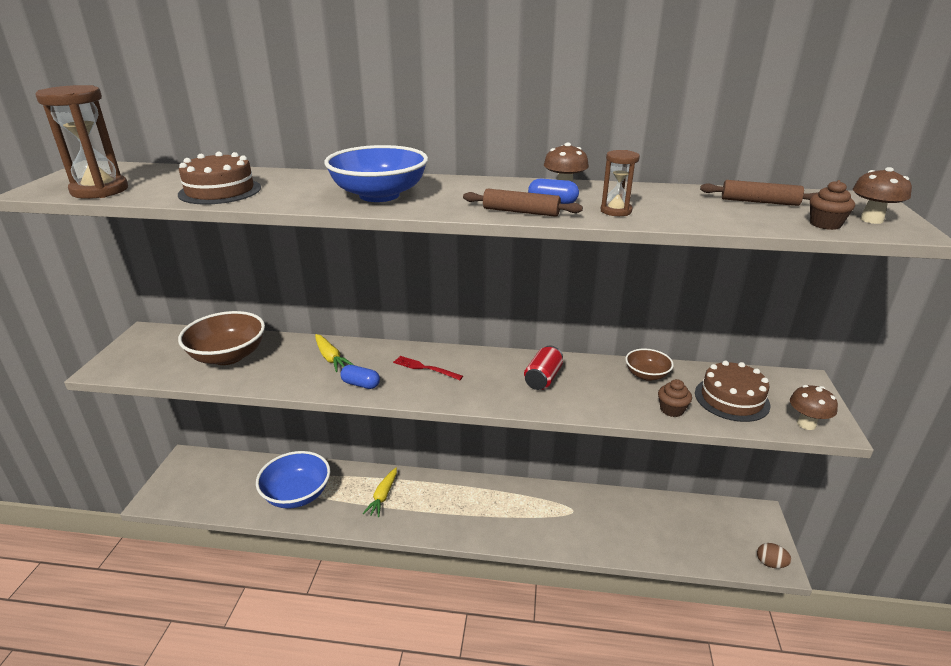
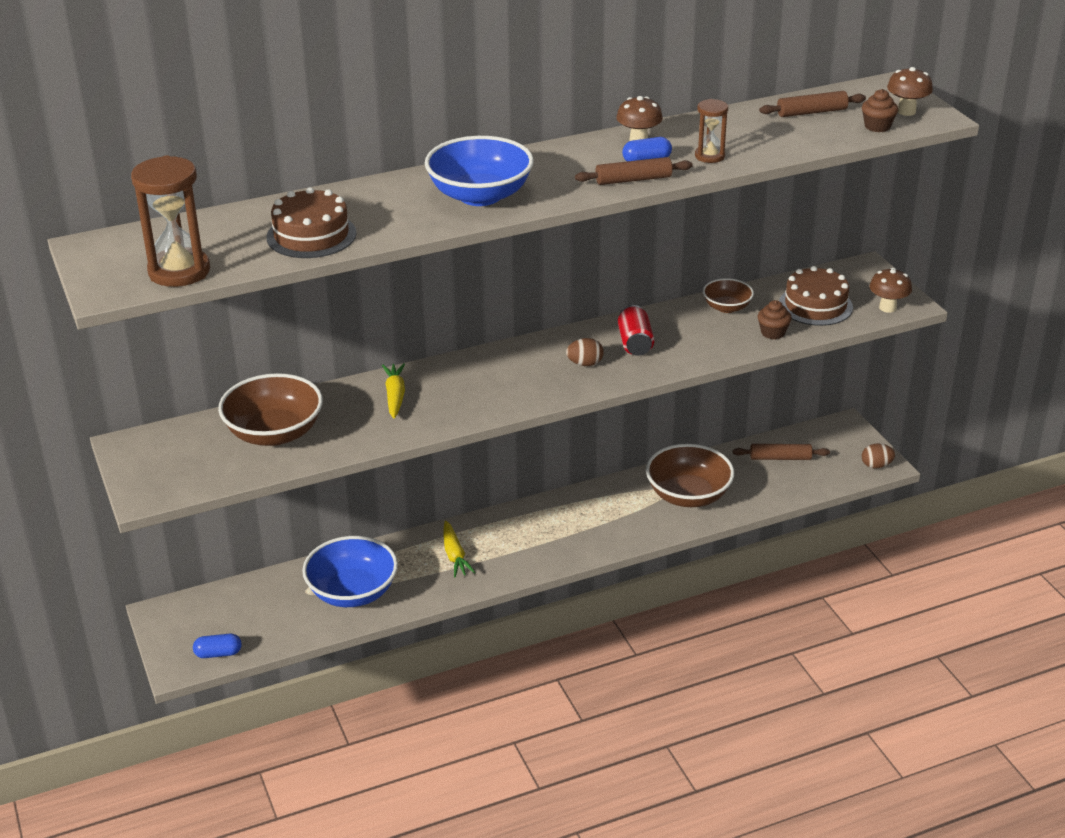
camera: 30 degrees left, 5 degrees up
yellow carrot [315,334,354,372] -> yellow carrot turned 120 degrees counterclockwise [382,363,405,418]
blue capsule [340,365,380,389] -> blue capsule moved to [193,634,242,658]
red fork [393,356,463,380] -> none
none -> brown egg [566,338,604,366]
none -> brown bowl [646,444,734,507]
none -> brown rolling pin [733,444,830,460]

